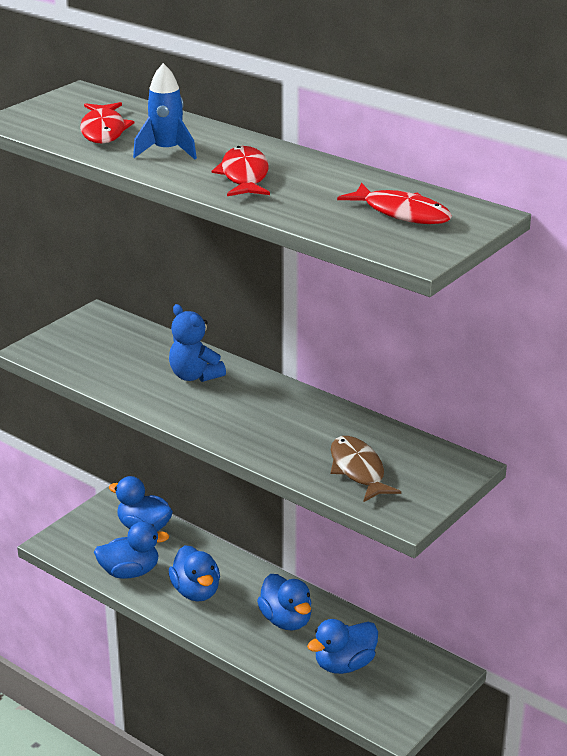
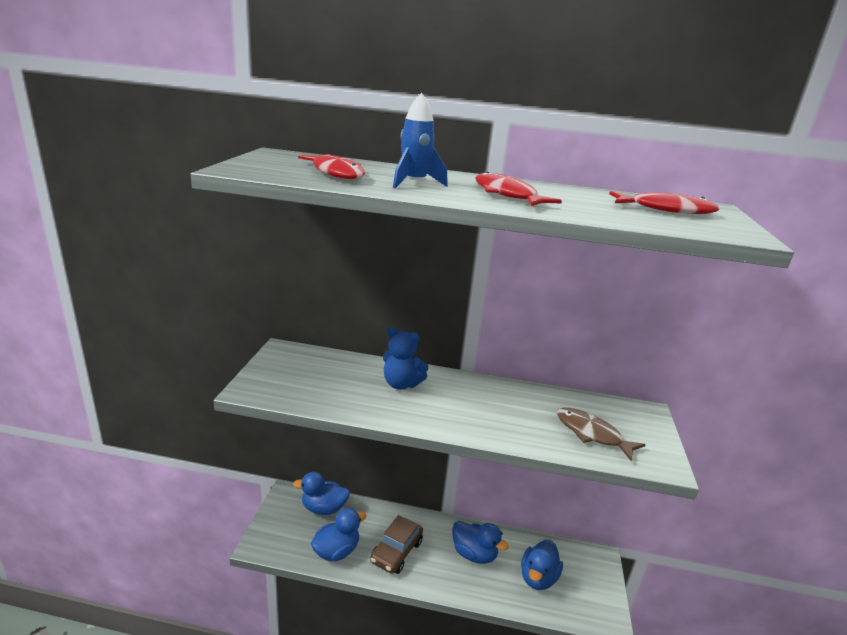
camera: 30 degrees left, 5 degrees down
blue duck [169,545,220,602] -> brown car [370,515,423,574]

